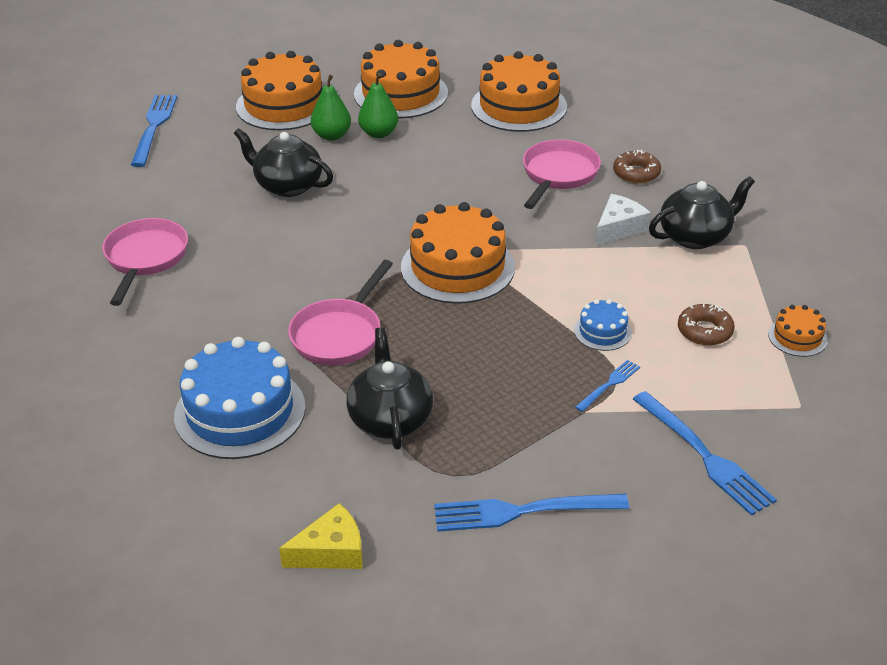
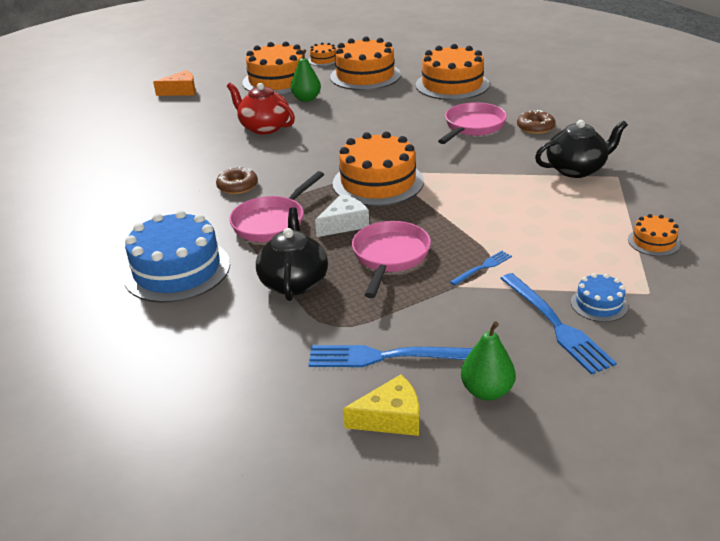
camera: 10 degrees right, 5 degrees down
pink pan [102,218,188,306] -> pink pan moved to [352,221,431,298]
blue fork [131,95,177,167] -> orange cheese [153,70,196,96]
black teapot [234,128,333,197] -> red teapot [227,83,295,134]
yellow cheese [279,503,362,569] -> yellow cheese moved to [343,374,419,436]
green pear [358,73,398,138] -> green pear moved to [461,321,516,401]
blue cake [574,299,632,351] -> blue cake moved to [571,273,628,322]
white cheese [596,194,651,245] -> white cheese moved to [315,194,369,237]
brown donut [678,304,735,346] -> brown donut moved to [216,167,258,194]
none -> orange cake [308,43,336,66]

